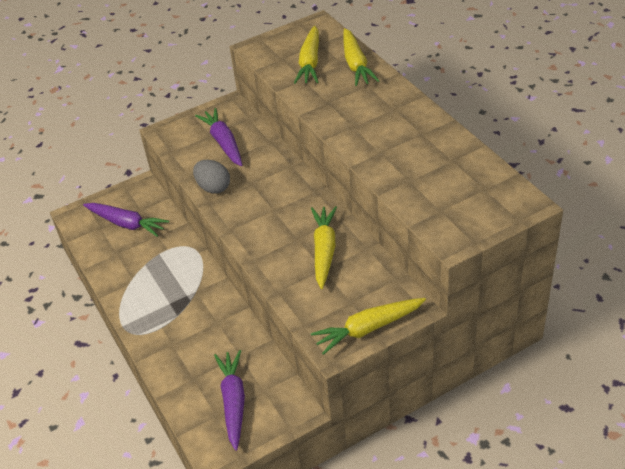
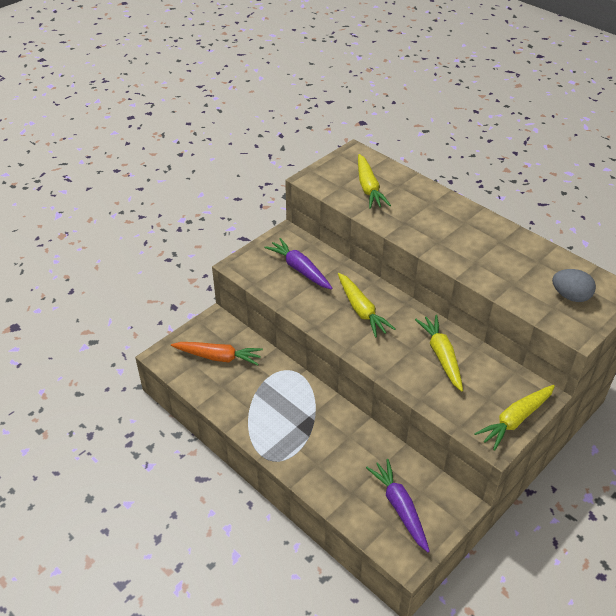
camera: 20 degrees left, 0 degrees up
purple carrot [83,203,169,237] -> orange carrot [171,342,263,365]
grey egg [193,160,230,194] -> grey egg moved to [552,269,596,302]
yellow carrot [343,28,379,86] -> yellow carrot moved to [338,273,395,337]

